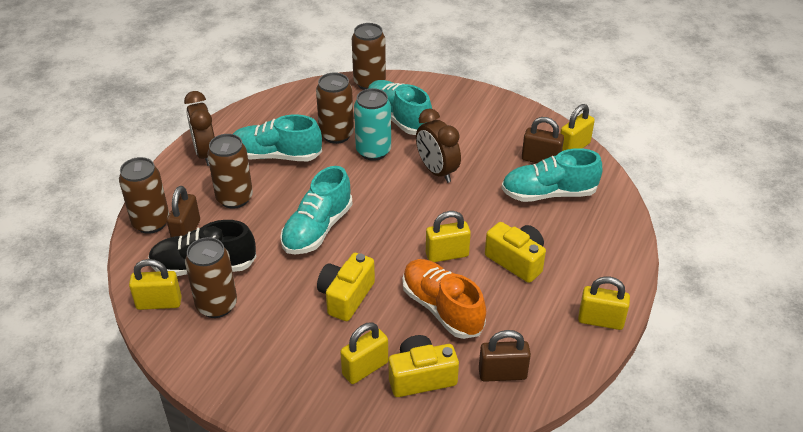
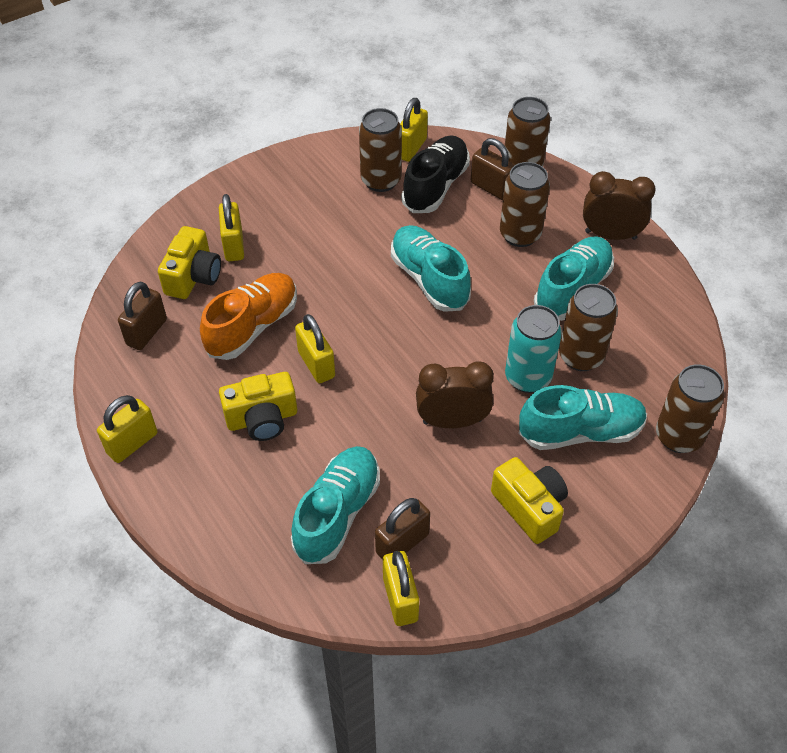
camera: 120 degrees right, 10 degrees up
yellow camera [317,253,375,321] -> yellow camera moved to [491,457,568,544]
orange shoe [402,259,486,339] -> orange shoe turned 45 degrees counterclockwise [200,273,297,360]
yellow padlock [426,211,471,262] -> yellow padlock turned 45 degrees counterclockwise [295,314,335,383]

